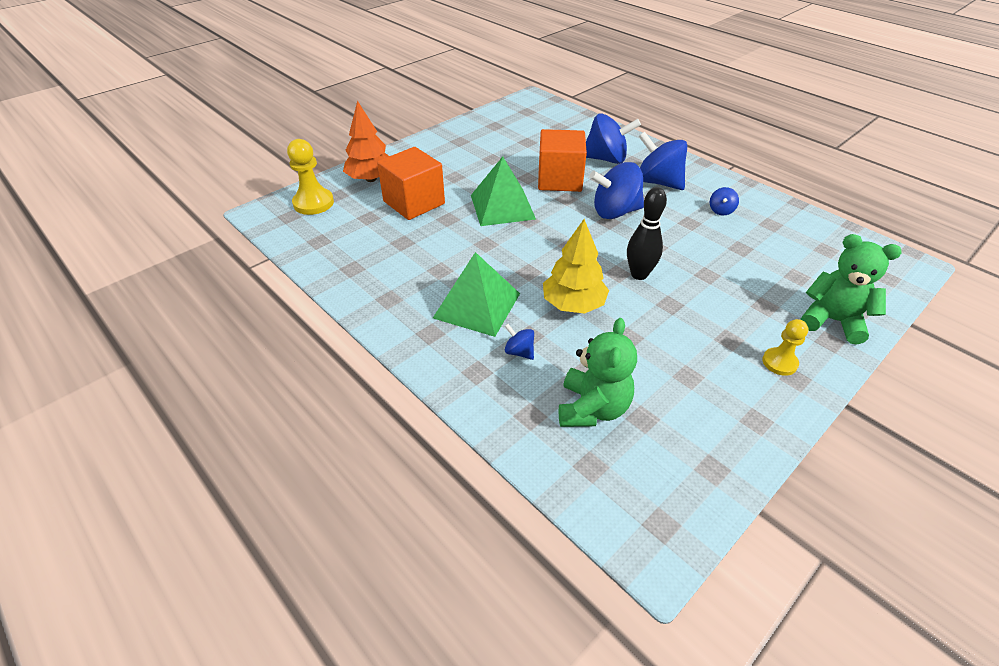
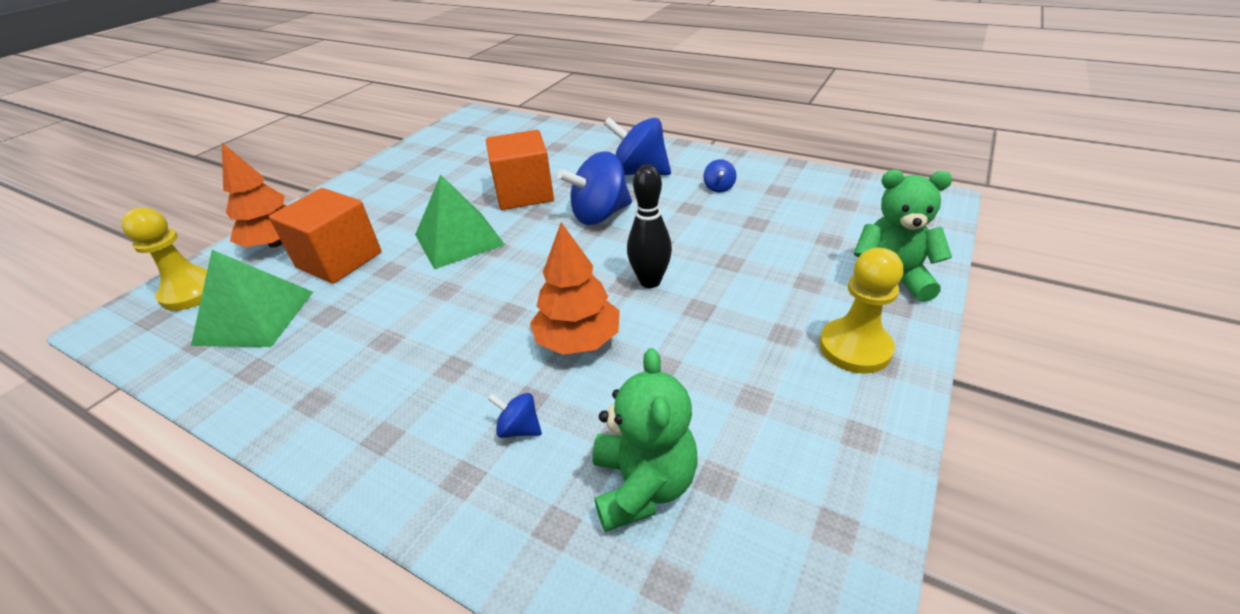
camera: 15 degrees left, 5 degrees down
green pyramid [433,252,520,337] -> green pyramid moved to [191,250,313,347]
yellow tree [543,219,609,313] -> orange tree [530,222,620,355]
blue spinning top [586,113,641,164] -> none
yellow pawn [762,319,808,376] -> yellow pawn [819,248,903,374], size x1.59

